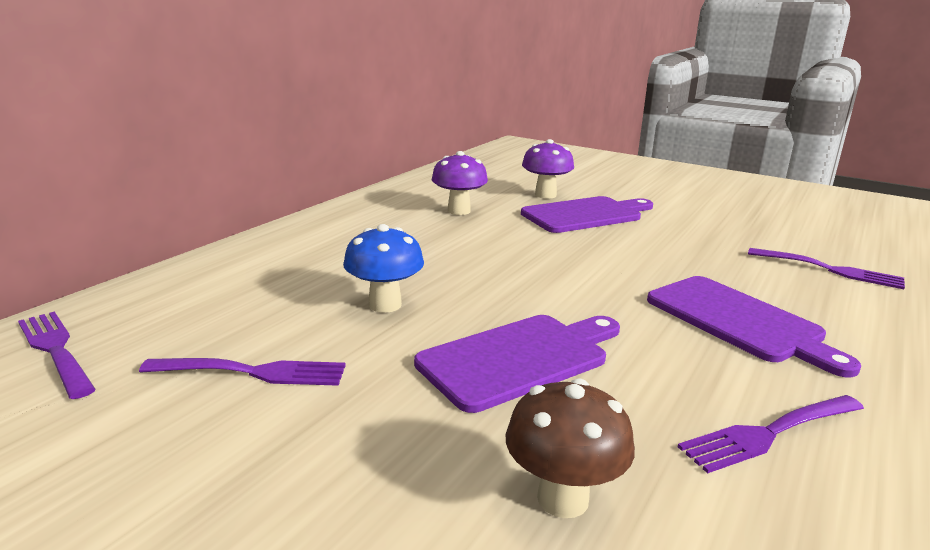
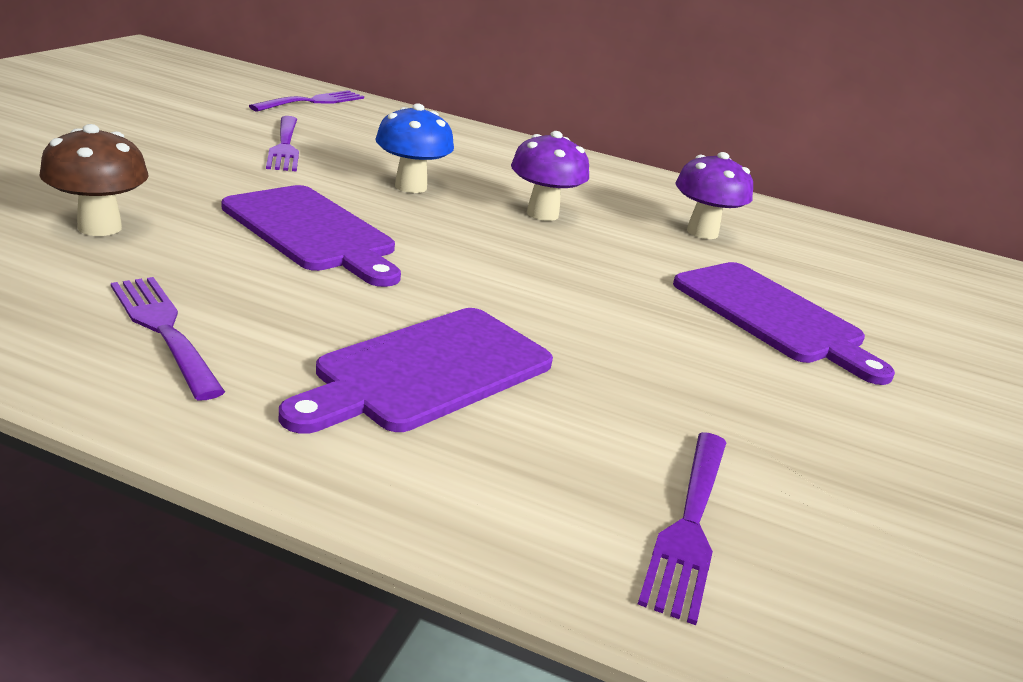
camera: 75 degrees right, 5 degrees up
purple mushroom [522,139,574,198] -> purple mushroom moved to [511,131,589,221]

